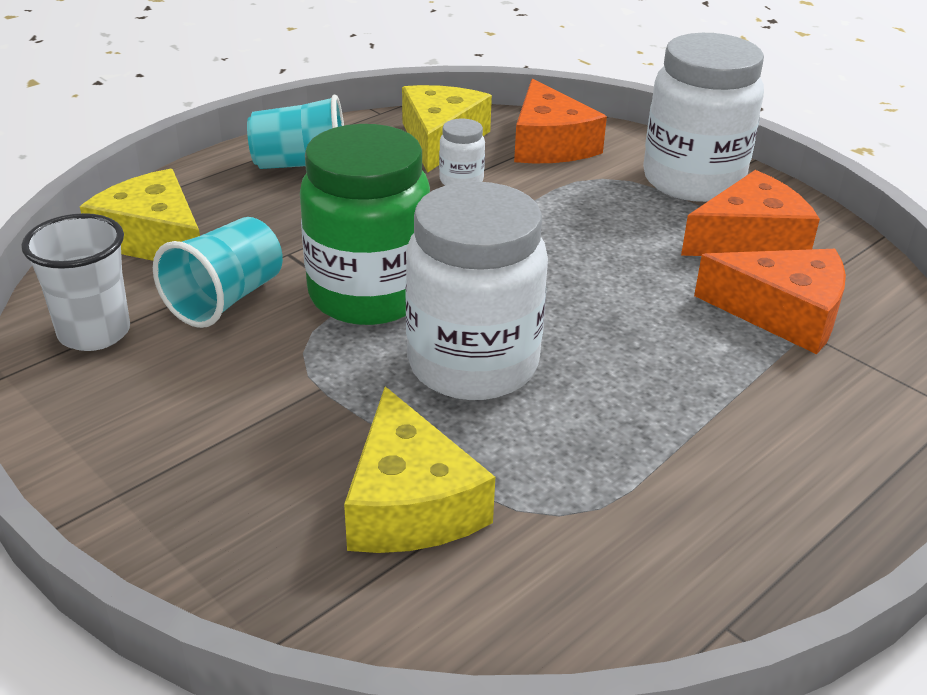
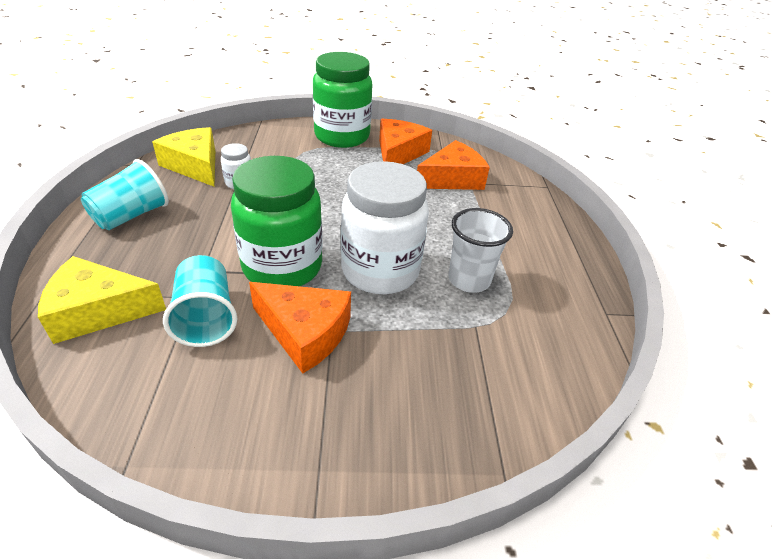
camera: 50 degrees left, 5 degrees up
white cup [21,213,130,351] -> white cup moved to [448,208,513,293]
yellow cheese [344,386,495,553] -> none
orange cheese [514,79,607,163] -> orange cheese moved to [249,282,351,374]
white jar [643,33,764,202] -> green jar [313,52,373,148]

